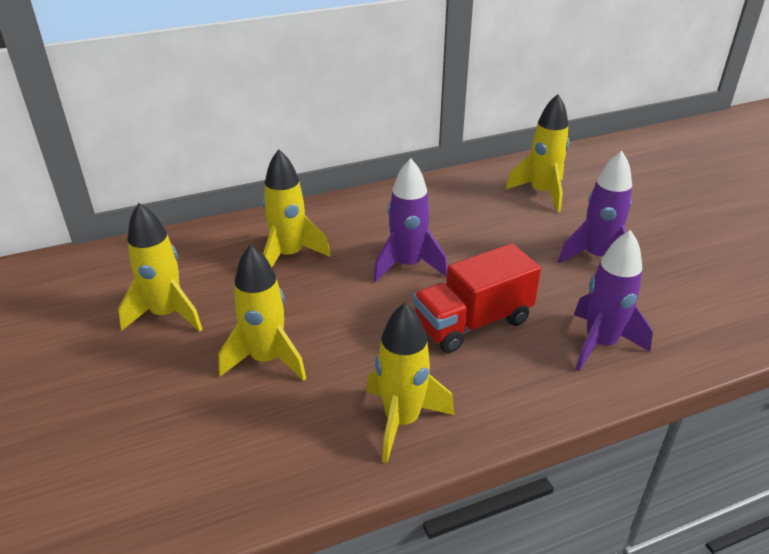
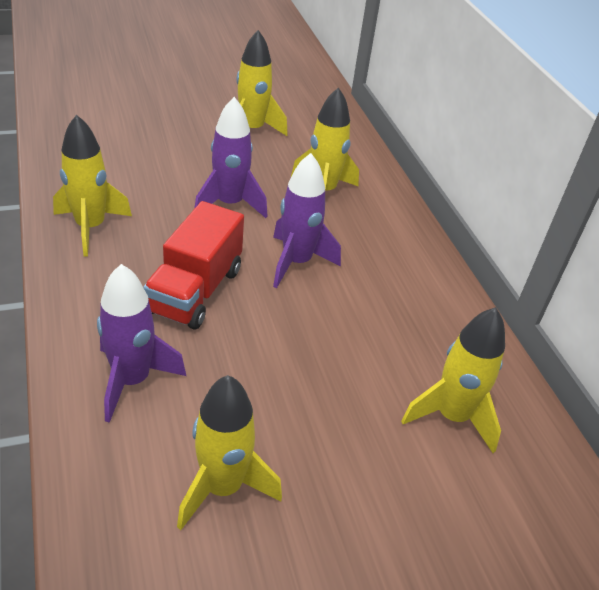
camera: 90 degrees right, 5 degrees up
yellow rocket [218,244,307,381] -> yellow rocket moved to [177,375,282,530]
red truck [413,243,541,353] -> red truck turned 135 degrees counterclockwise [143,201,244,330]
purple rocket [558,151,632,264] -> purple rocket moved to [194,97,268,218]

